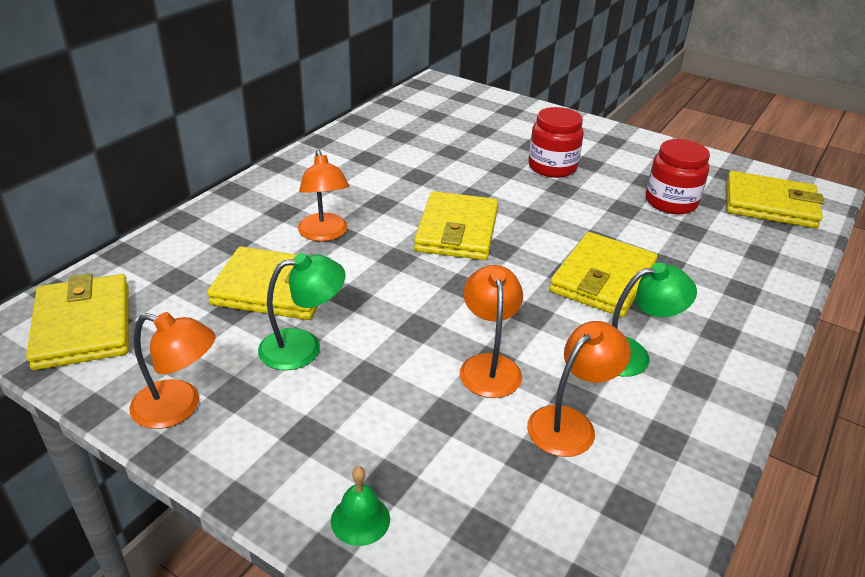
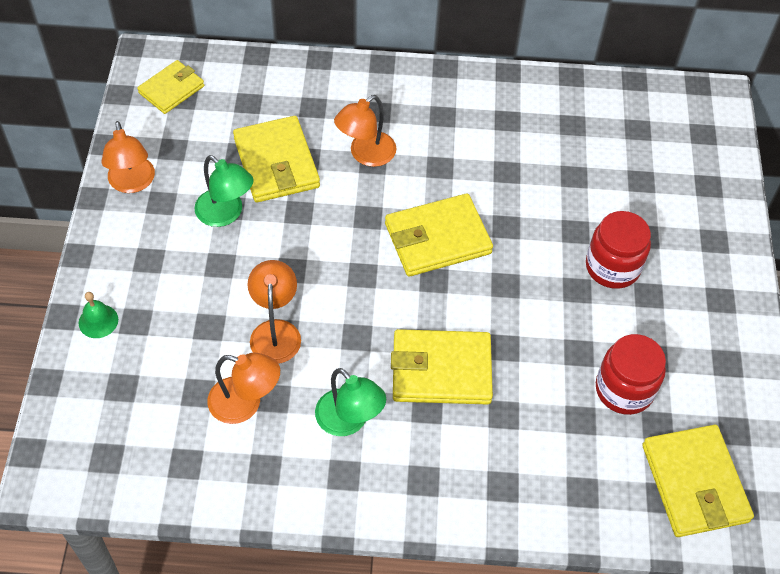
camera: 60 degrees right, 20 degrees up
yellow wallet [26,273,129,370] -> yellow wallet [137,60,204,114], size x0.64
orange lamp [460,265,523,398] -> orange lamp turned 60 degrees counterclockwise [247,260,301,364]

